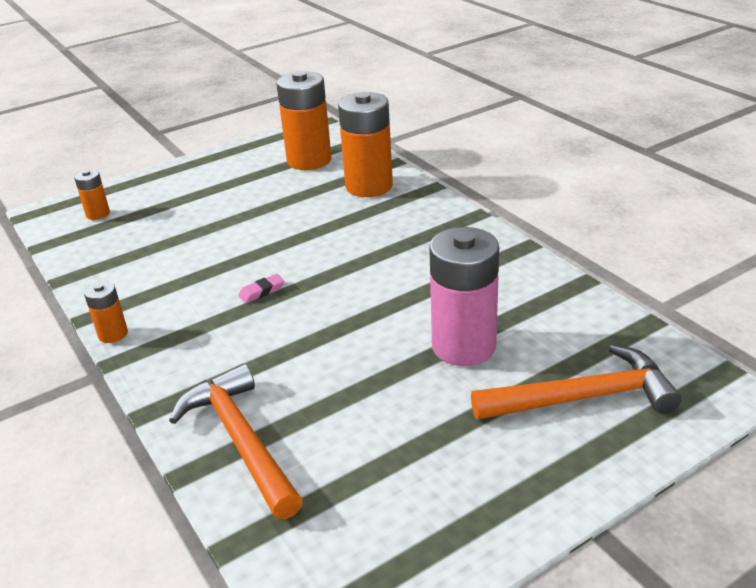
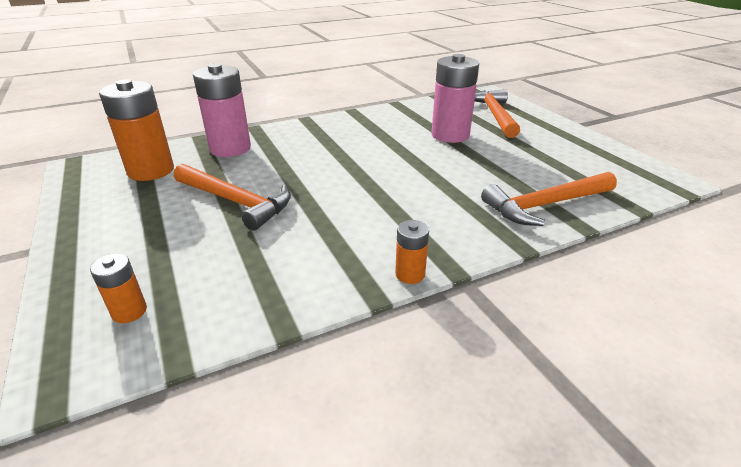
camera: 85 degrees left, 0 degrees up
pink eraser [238,274,284,303] -> none
orange battery [338,92,393,197] -> pink battery [193,63,251,157]
none -> orange hammer [174,164,291,230]

